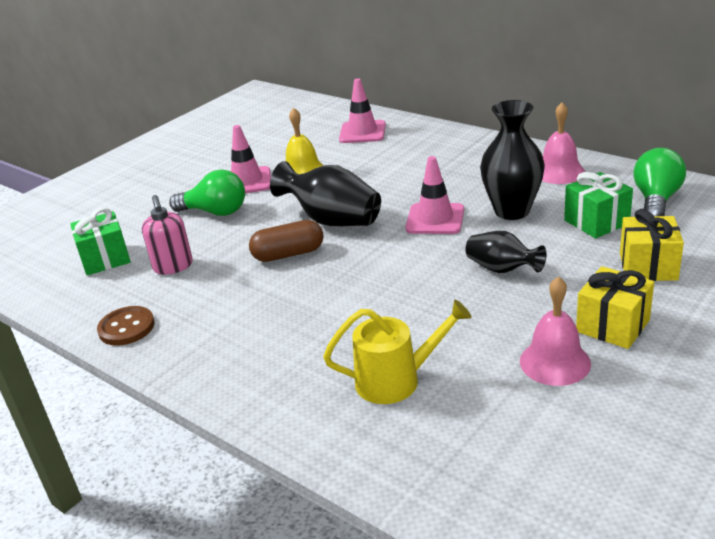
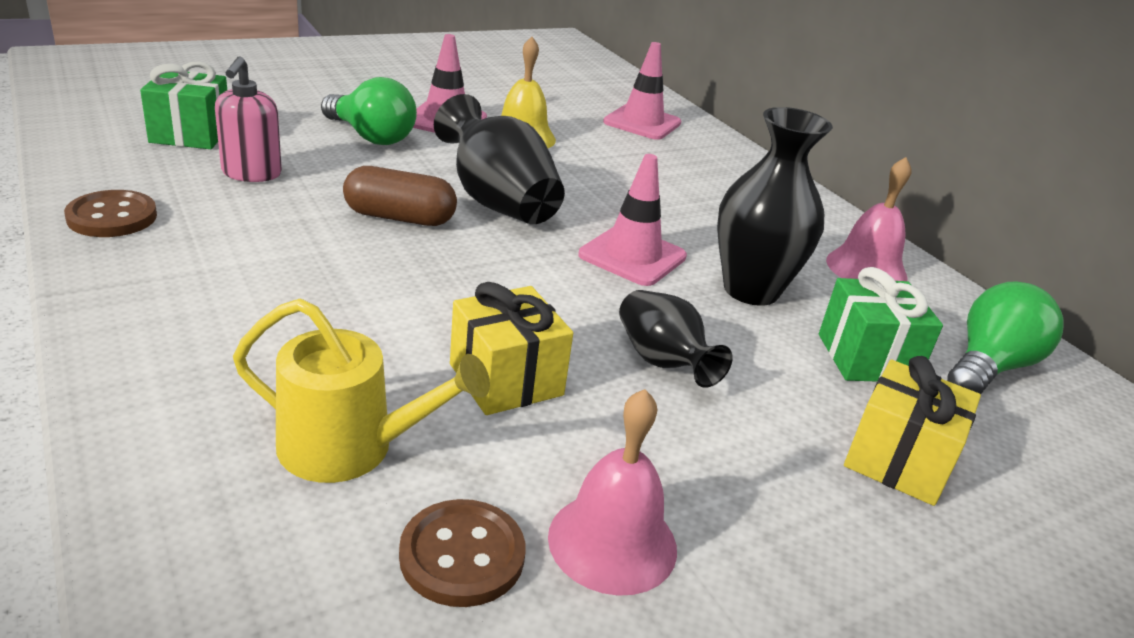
camera: 15 degrees right, 0 degrees up
yellow gift [576,266,654,349] -> yellow gift moved to [450,282,573,415]
none -> brown button [399,499,525,607]

